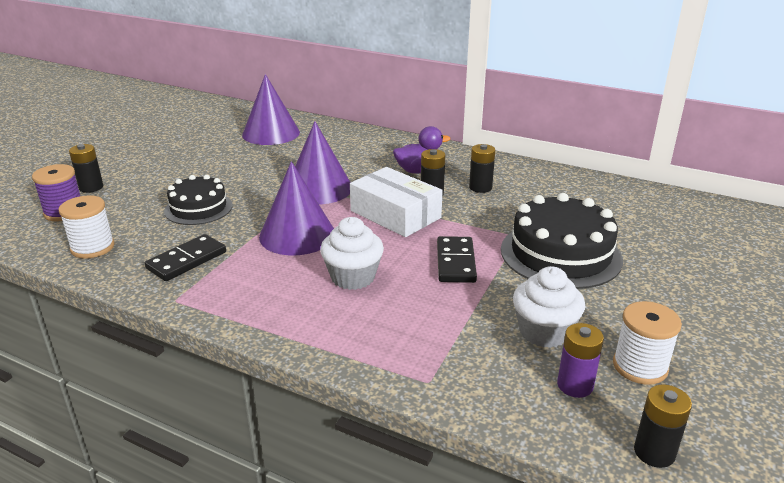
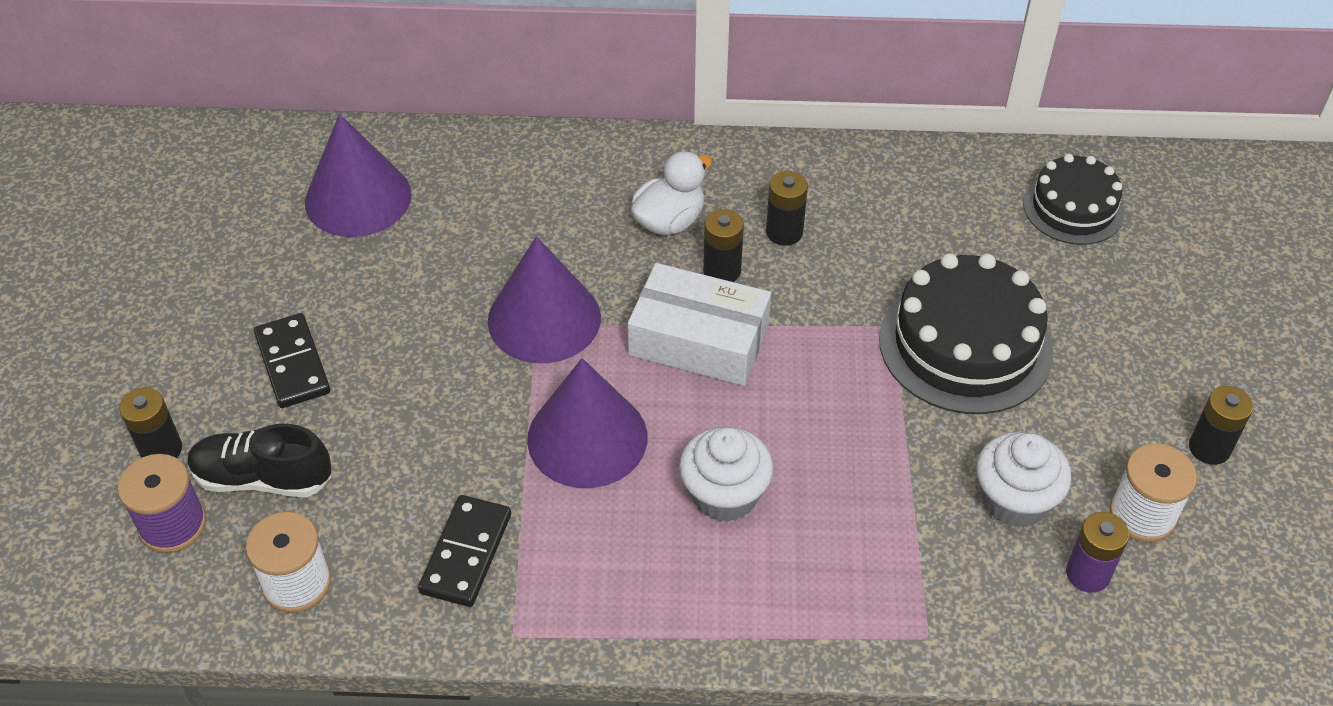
camera: 25 degrees left, 20 degrees up
black cake [164,175,233,225] -> black cake moved to [1023,154,1125,245]
purple duck [393,126,450,174] -> white duck [631,151,712,235]
black domino [437,236,477,283] -> black domino moved to [254,313,330,408]
black battery [634,385,692,468] -> black battery moved to [1189,386,1253,465]
none -> black shoe [188,424,331,497]

